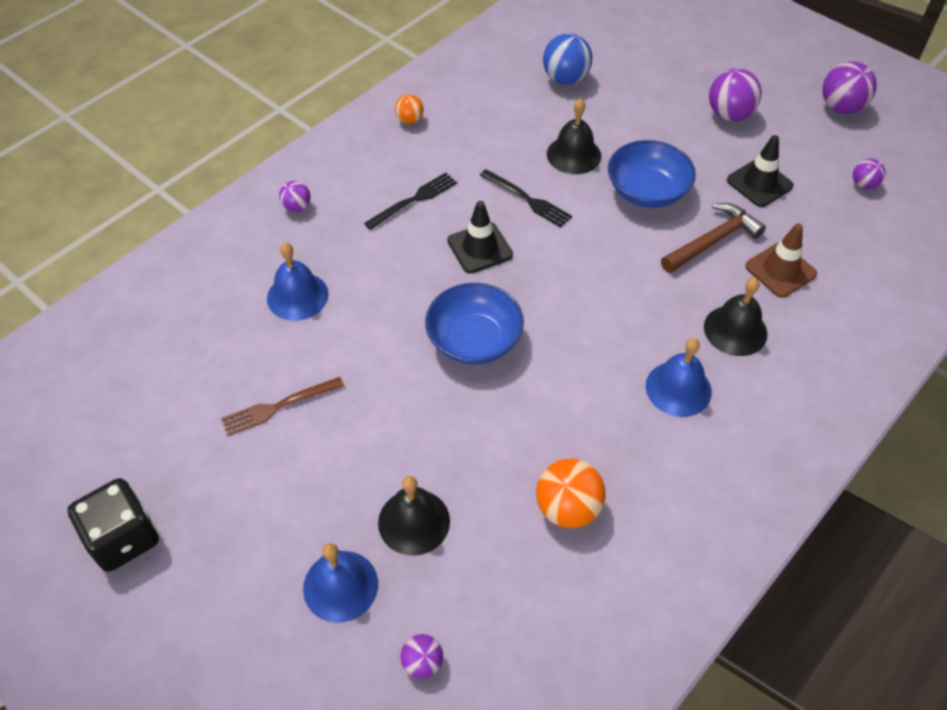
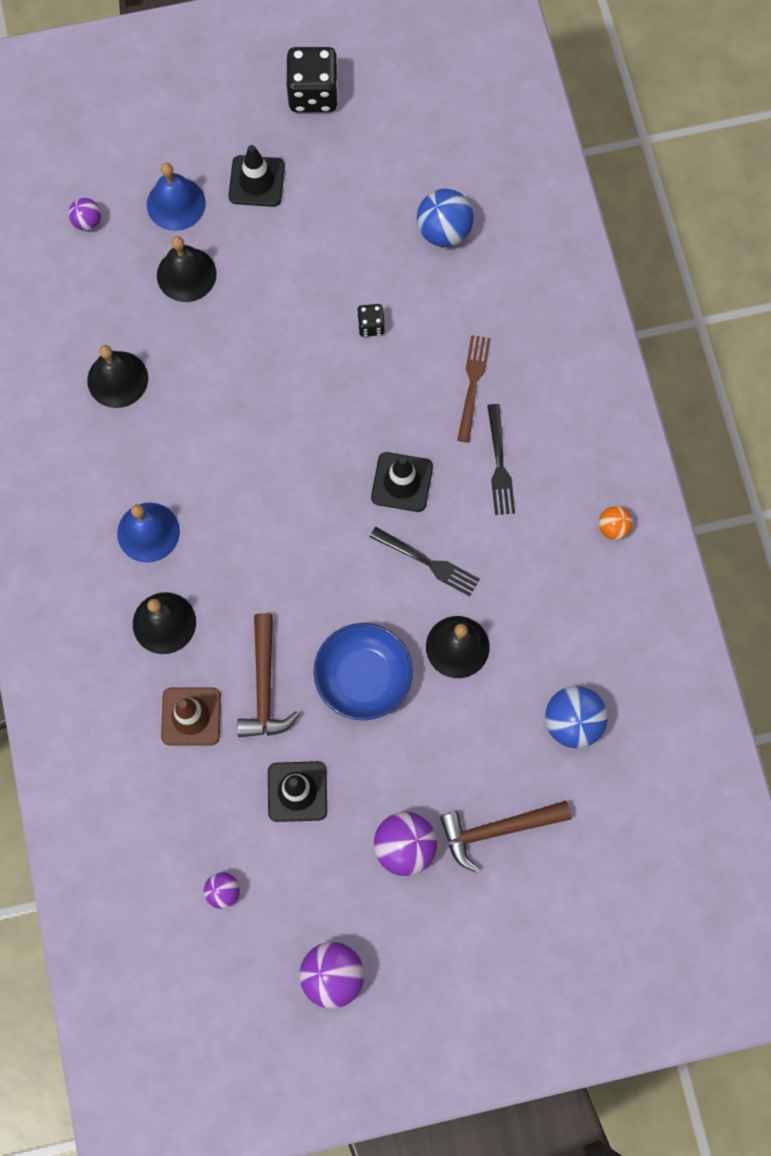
camera: 125 degrees right, 20 degrees up
brown fork [221,377,344,436] -> brown fork moved to [457,335,491,442]
blue bell [267,243,329,321] -> none
purple ball [279,181,311,212] -> none
blue bowl [425,283,524,365] -> none
black fork [480,169,572,228] -> black fork turned 135 degrees counterclockwise [370,527,480,596]
orange ball [536,458,606,528] -> black bell [87,345,148,408]
none -> black traffic cone [229,145,285,207]
none -> black dice [357,304,385,337]
none -> blue ball [417,189,474,247]
none -> brown hammer [440,801,572,872]

